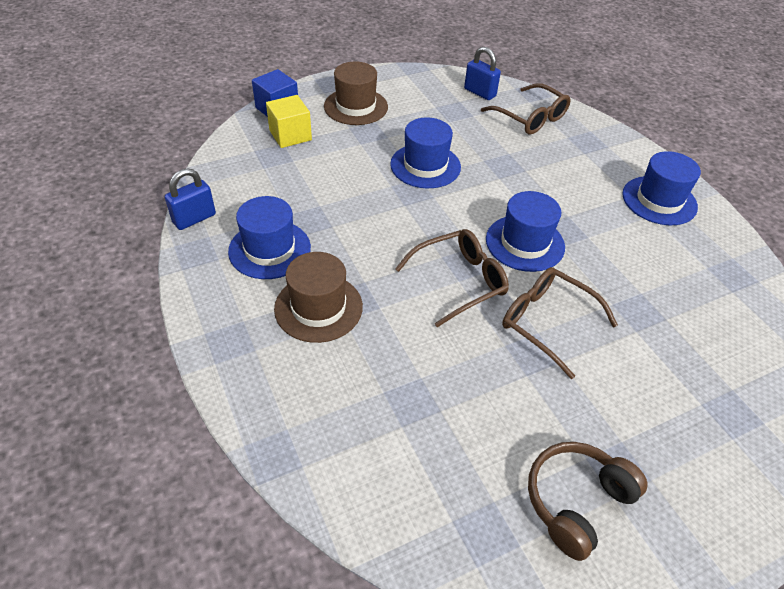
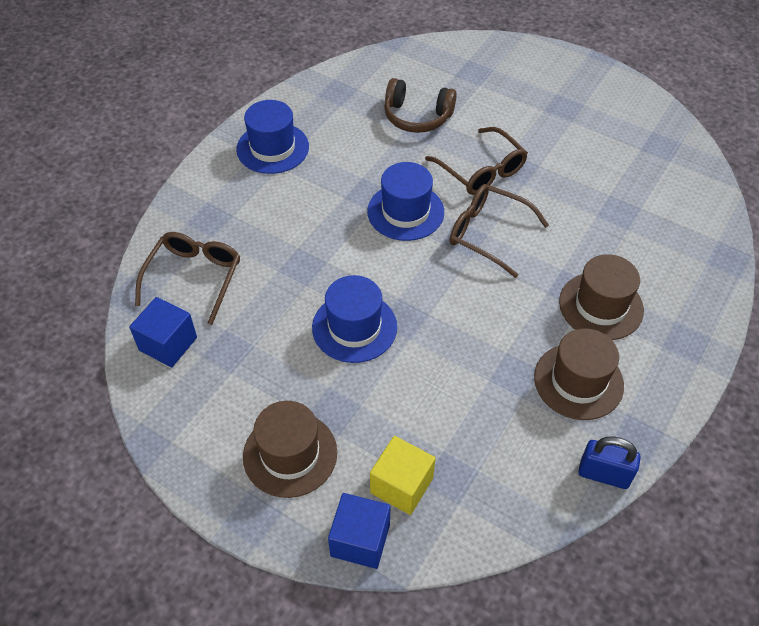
camera: 120 degrees left, 5 degrees up
blue hat [228,196,311,279] -> brown hat [534,328,624,420]
blue padlock [464,47,501,100] -> blue cube [129,297,197,367]
brown glasses [502,267,618,379] -> brown glasses turned 45 degrees counterclockwise [425,127,528,195]
brown headphones [528,442,648,561] -> brown headphones moved to [384,78,457,133]

